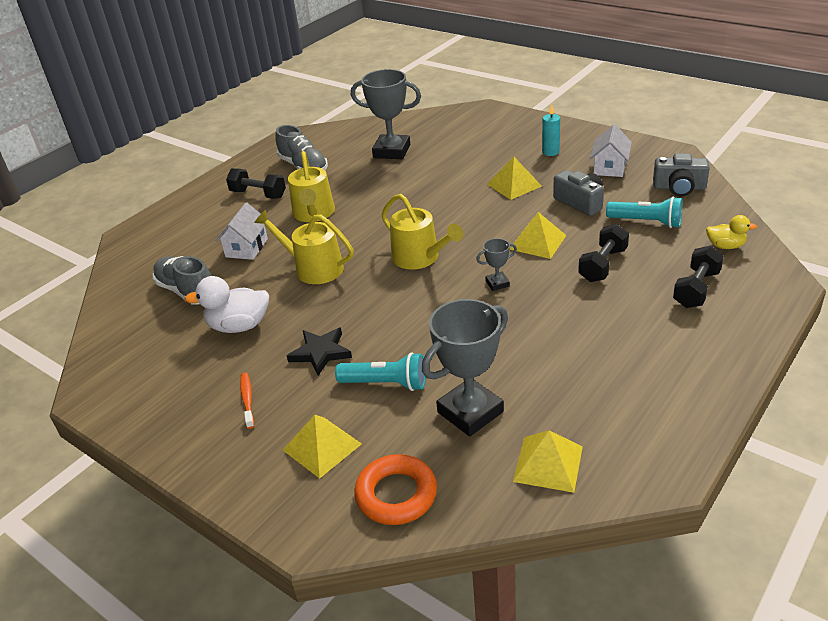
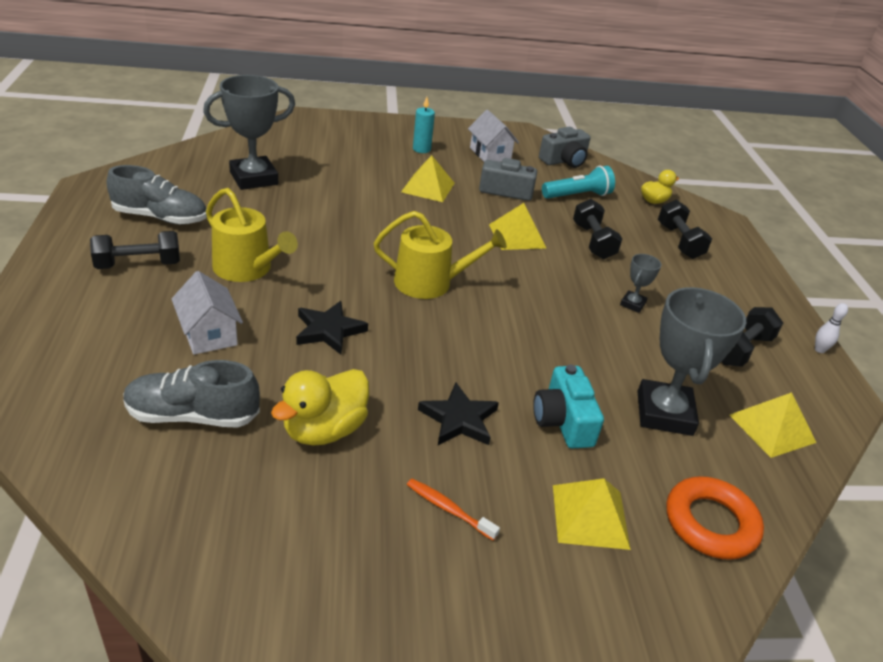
camera: 50 degrees left, 0 degrees up
white duck [185,276,269,333] -> yellow duck [271,369,369,446]
yellow watering can [254,210,354,284] -> black star [296,301,368,354]
turquoise flashlight [335,352,426,391] -> turquoise camera [533,364,604,448]
grey trophy [476,238,517,291] -> grey trophy moved to [620,254,661,313]
none -> black dumbbell [722,307,783,367]
none -> white bowling pin [815,303,848,353]

